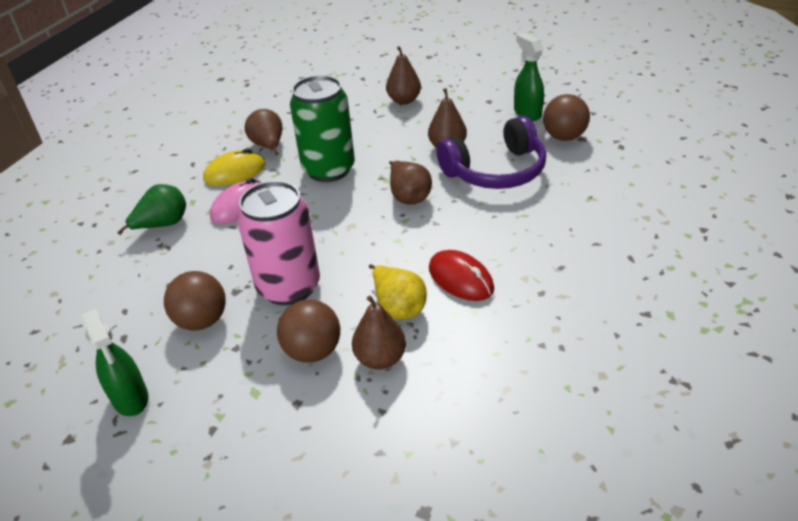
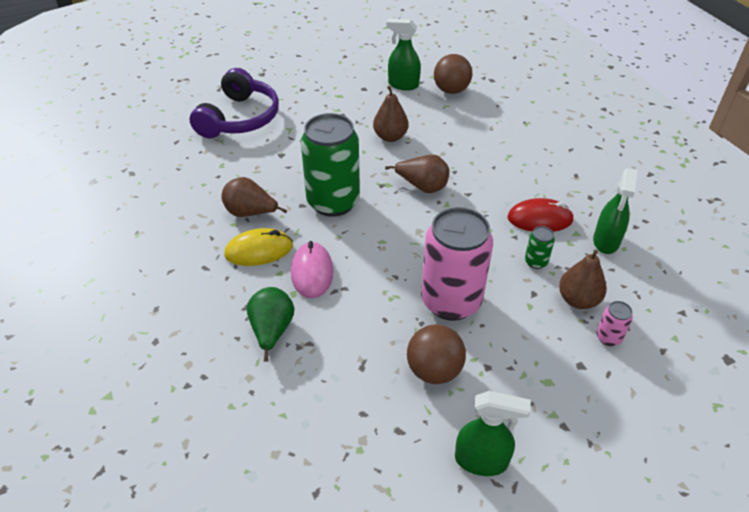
camera: 50 degrees left, 5 degrees up
yellow mouse [203,148,265,186] -> yellow mouse turned 60 degrees clockwise [224,228,293,266]
brown ball [277,299,340,363] -> none
yellow pear [369,264,427,320] -> green can [525,226,555,269]
brown pear [386,46,421,105] -> none
purple headphones [436,116,546,189] -> purple headphones moved to [190,68,279,139]
none -> green spray bottle [593,168,638,254]
none -> pink can [596,301,633,346]

